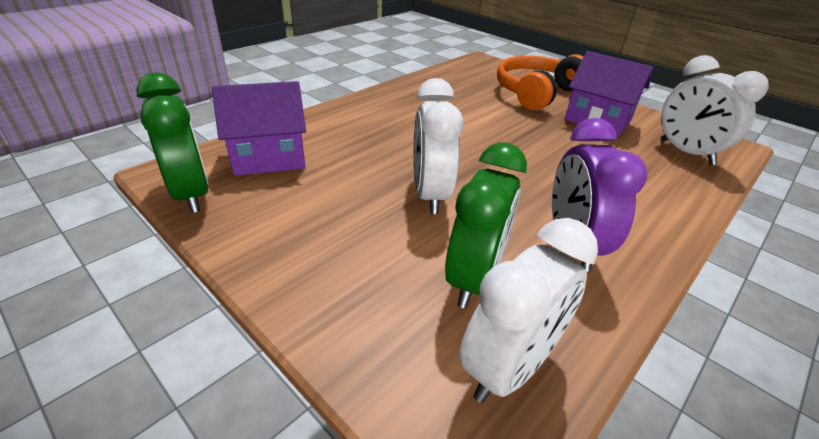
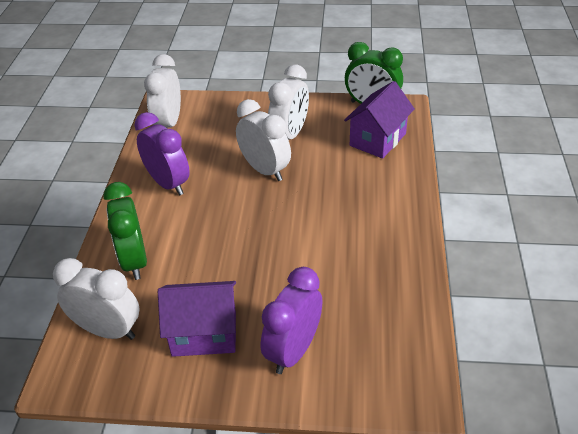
camera: 145 degrees right, 5 degrees up
green clock [445,142,527,308] -> green clock moved to [103,182,147,280]
orange headphones [497,54,584,111] -> purple clock [261,267,323,374]
none -> white clock [268,65,309,140]

